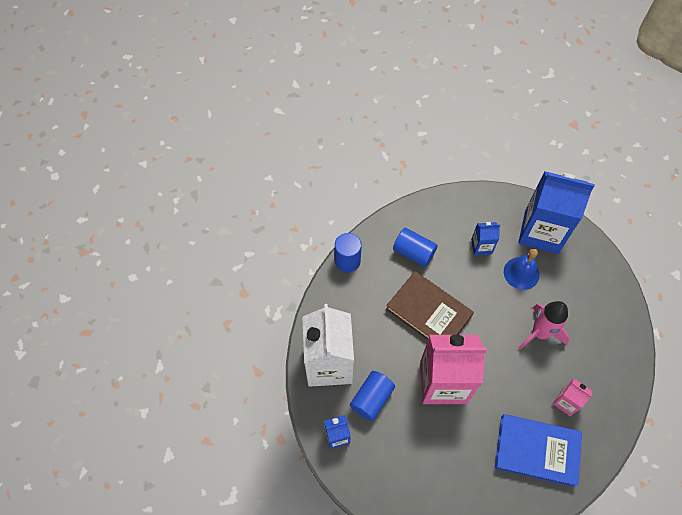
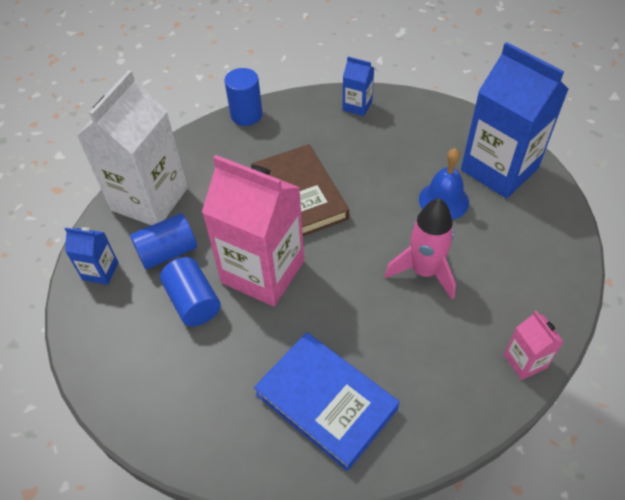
camera: 30 degrees right, 10 degrees down
blue cylinder [393,228,438,267] -> blue cylinder moved to [160,257,221,326]
blue carton [471,222,500,255] -> blue carton moved to [343,57,374,116]
pink carton [553,379,593,416] -> pink carton moved to [504,311,564,380]

